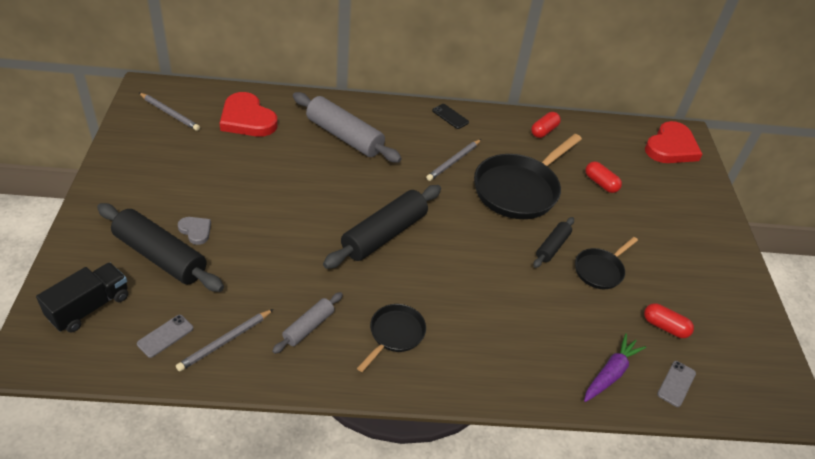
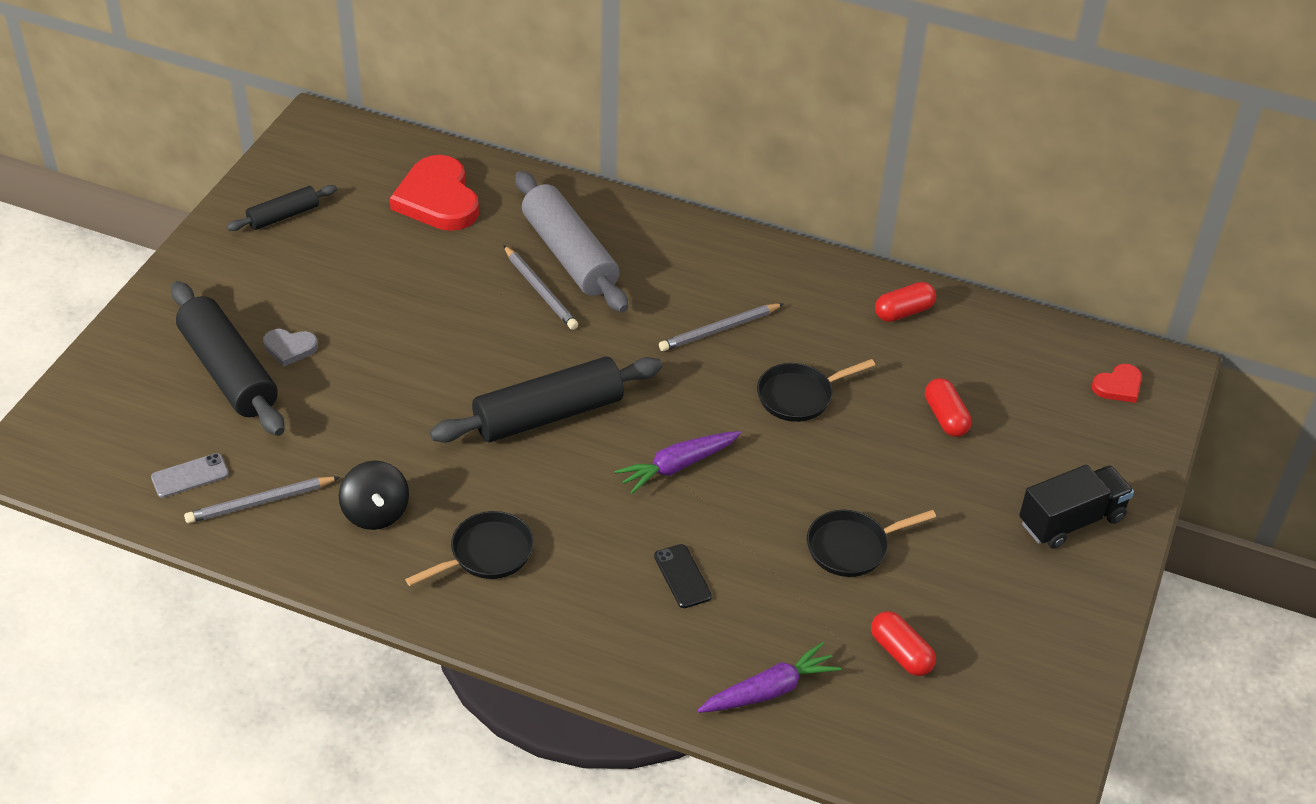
camera: 25 degrees right, 0 degrees up
black truck [36,263,128,333] -> black truck moved to [1019,465,1134,549]
grey pencil [139,93,200,131] -> grey pencil moved to [504,246,578,330]
grey heart [178,217,211,245] -> grey heart turned 120 degrees clockwise [263,329,318,367]
grey rolling pin [272,292,343,354] -> black spinning top [339,460,409,530]
black phone [432,104,469,129] -> black phone moved to [654,544,712,608]
black pan [474,134,582,219] -> black pan [757,359,875,422], size x0.53
black rolling pin [533,217,574,268] -> black rolling pin moved to [227,185,337,231]
red heart [645,121,703,163] -> red heart [1092,364,1142,403], size x0.49
grey phone [657,361,696,407] -> none
none -> purple carrot [615,431,741,494]

